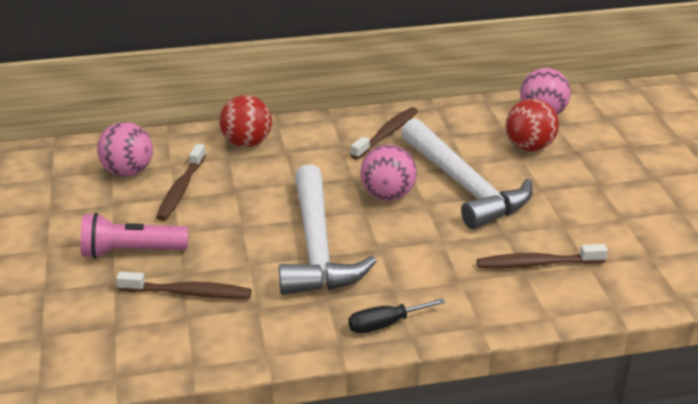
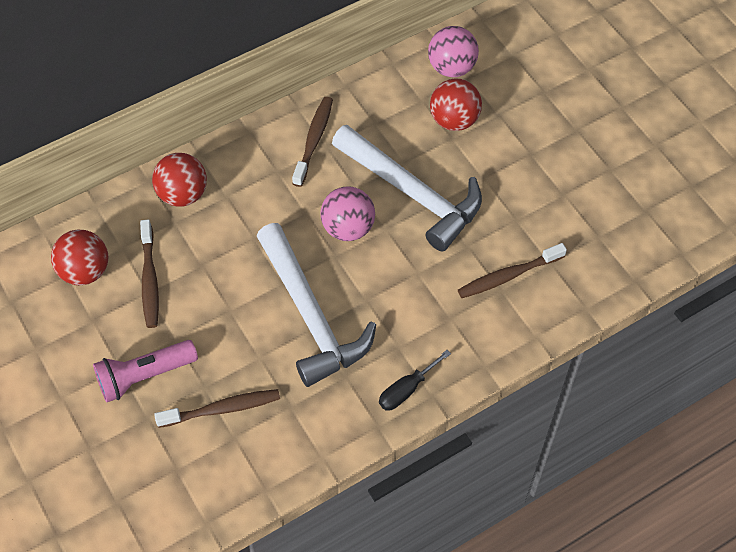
camera: 20 degrees left, 25 degrees up
pink ball [97,122,153,177] -> red ball [51,230,108,285]

